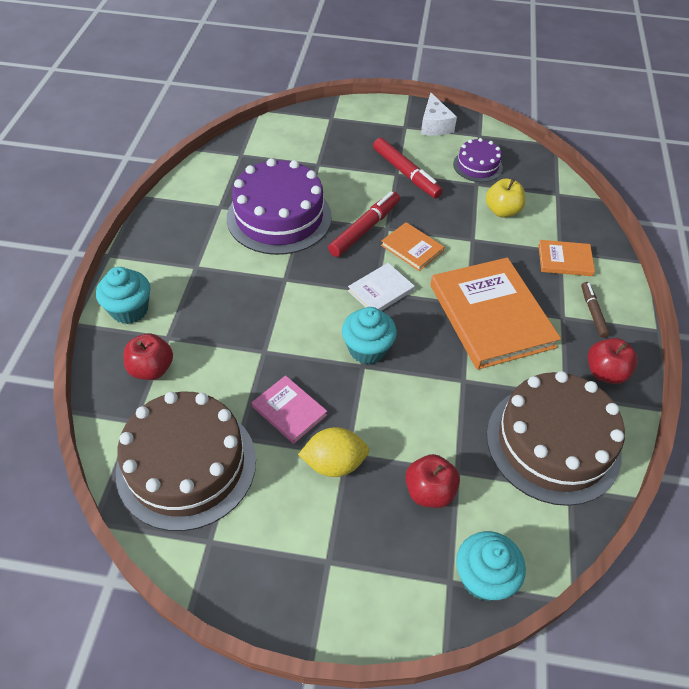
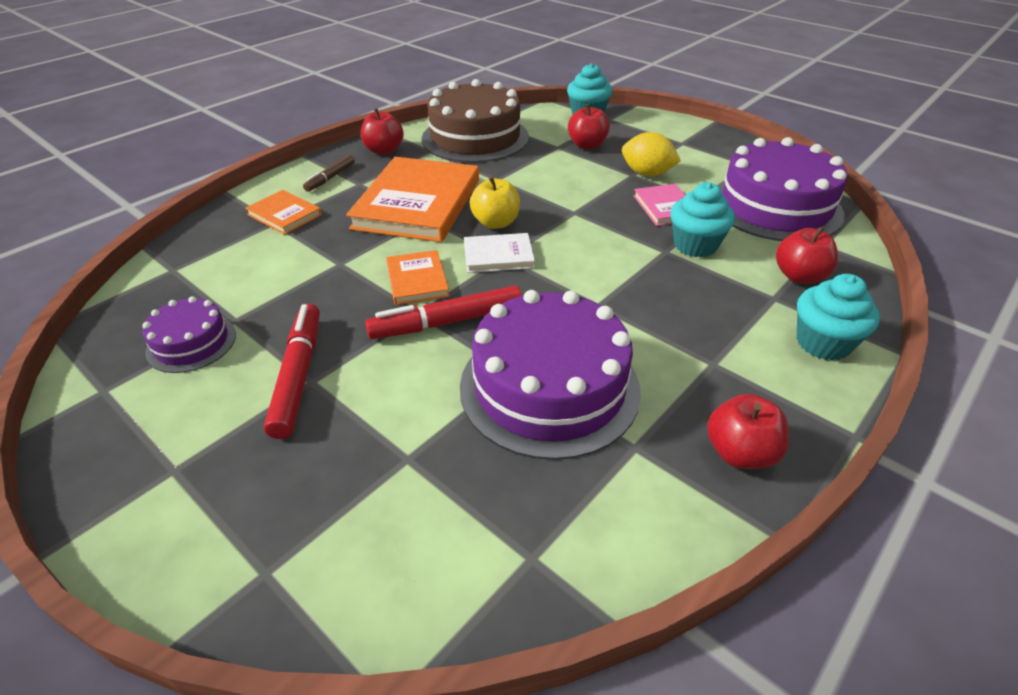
camera: 145 degrees left, 10 degrees down
brown cake [116,392,256,531] -> purple cake [717,137,848,241]
turquoise cupcake [342,307,397,364] -> turquoise cupcake moved to [670,182,735,257]
white cheese [421,92,457,136] -> none
yellow apple [486,179,526,217] -> yellow apple moved to [470,176,520,229]
none -> red apple [707,394,789,469]

